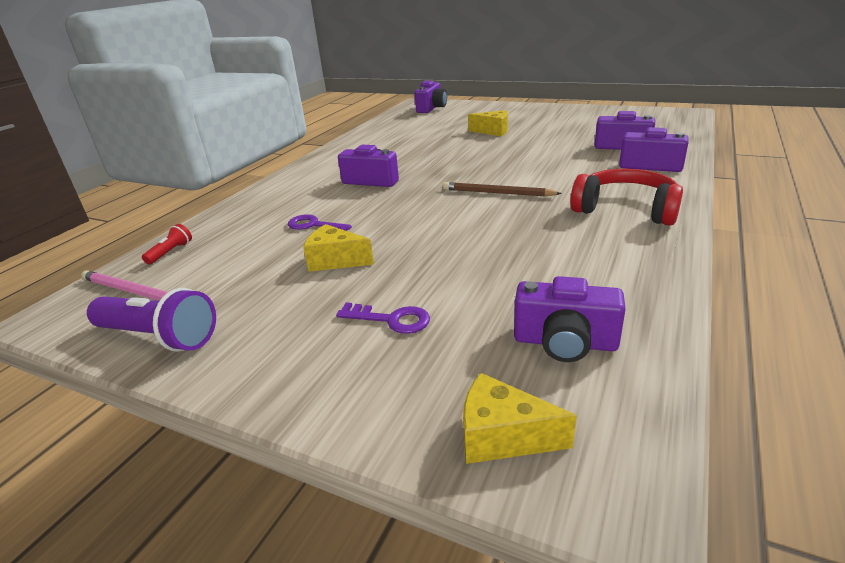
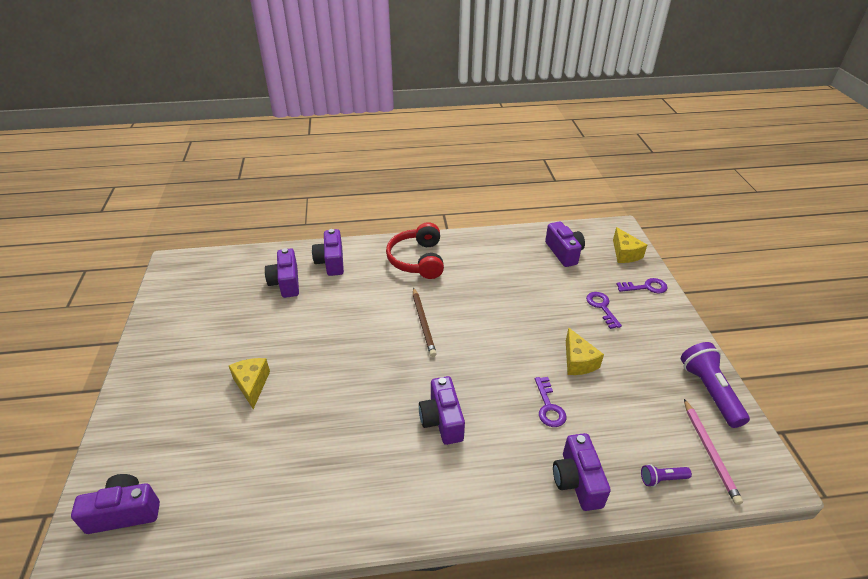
camera: 125 degrees left, 10 degrees up
red flashlight [142,224,192,265] -> purple flashlight [641,464,692,487]
none -> purple camera [553,433,611,511]
none -> purple key [616,278,667,293]

